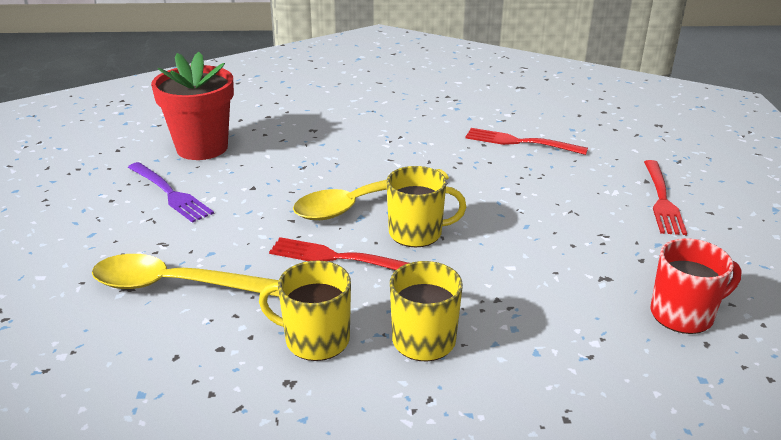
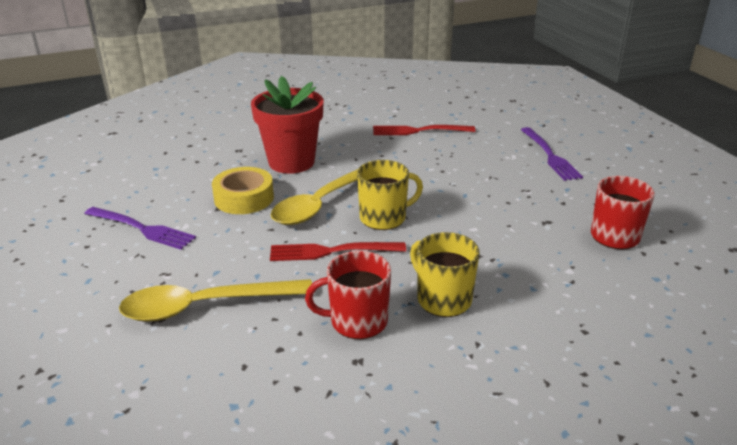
camera: 20 degrees left, 0 degrees up
red flower pot [151,52,234,160] -> red flower pot moved to [251,76,323,174]
yellow mug [259,260,351,361] -> red mug [305,251,391,339]
red fork [644,160,687,235] -> purple fork [521,127,583,181]
none -> yellow tape [212,167,274,214]

